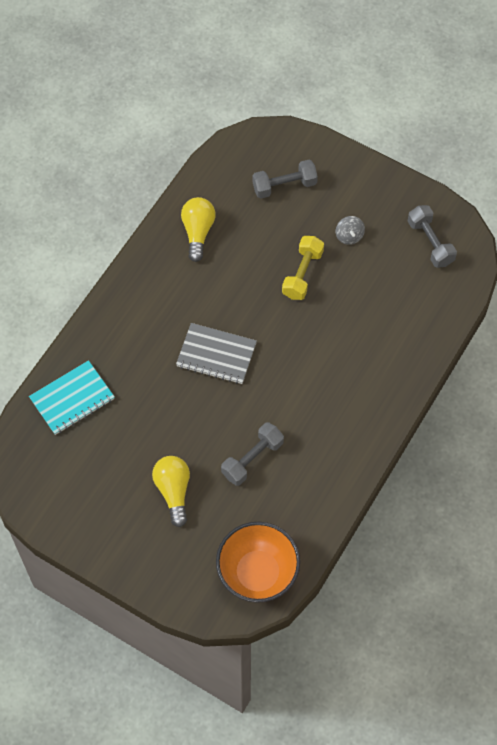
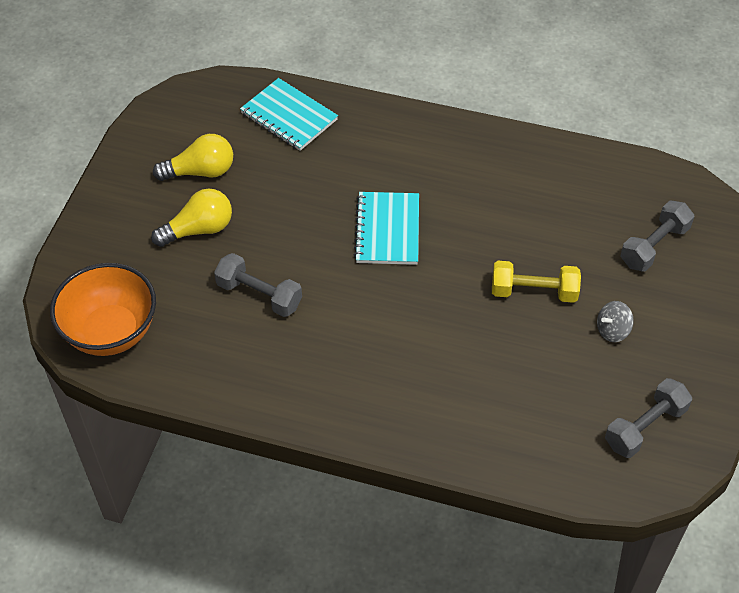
camera: 75 degrees right, 10 degrees down
grey notebook [176,323,257,384] -> turquoise notebook [354,192,419,265]
yellow light bulb [181,197,216,262] -> yellow light bulb moved to [153,134,233,181]
grey dumbbell [252,160,318,199] -> grey dumbbell turned 75 degrees clockwise [621,201,694,272]

